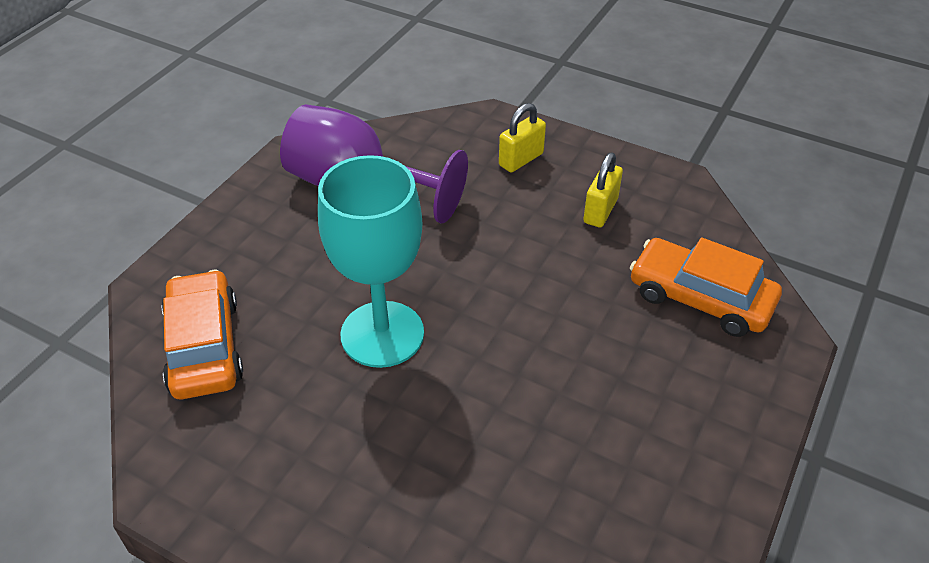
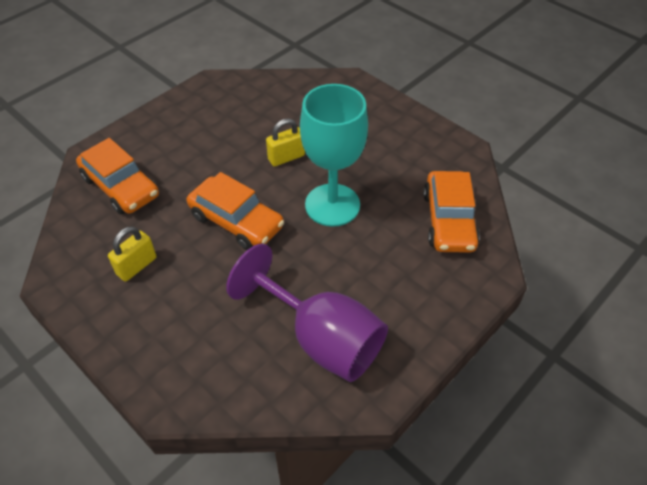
camera: 165 degrees left, 5 degrees up
yellow padlock [499,103,546,172] -> yellow padlock moved to [266,118,305,167]
none -> orange car [187,172,284,250]

